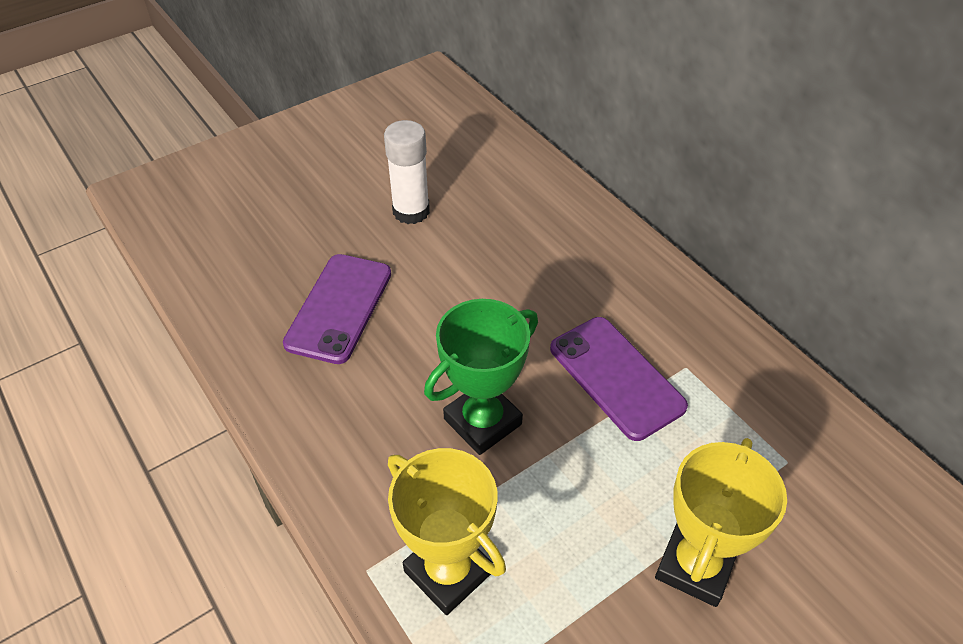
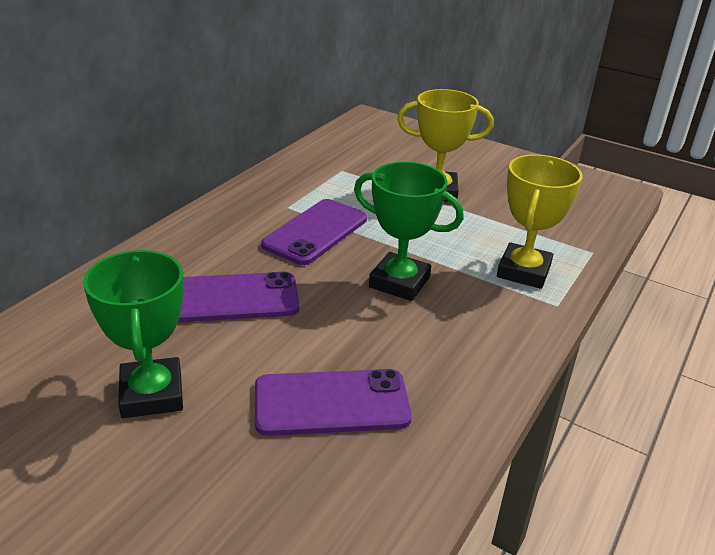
camera: 115 degrees left, 15 degrees down
white glue stick [384,120,430,224] -> green trophy [83,250,184,418]
none -> purple phone [178,272,299,322]

